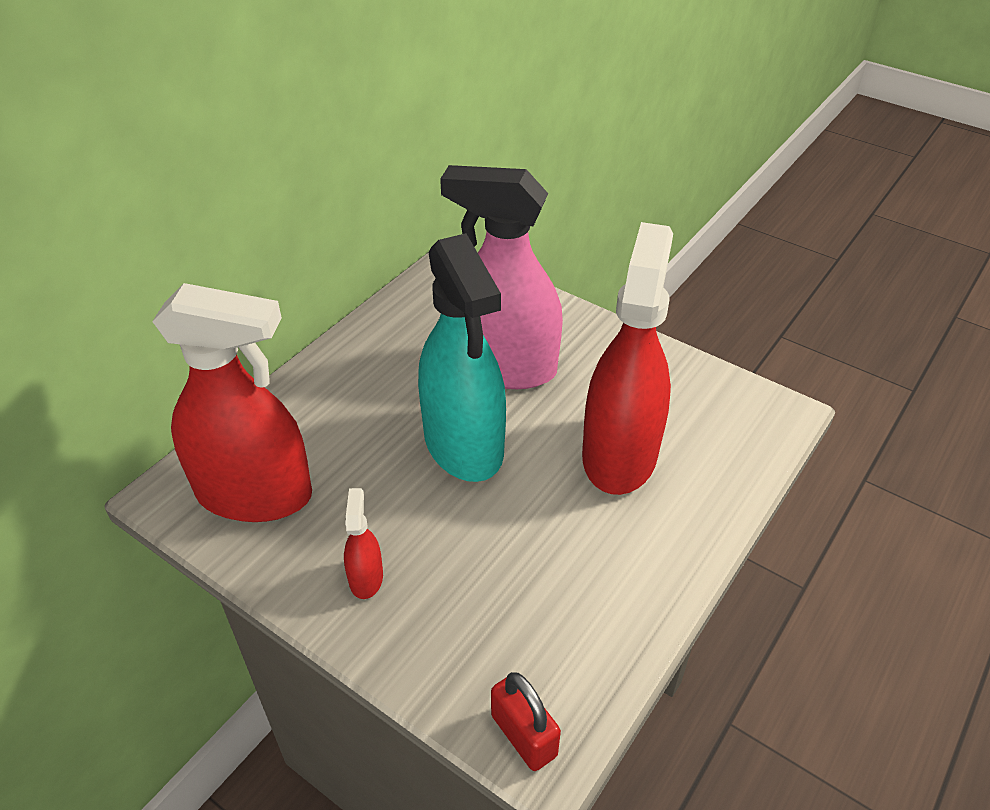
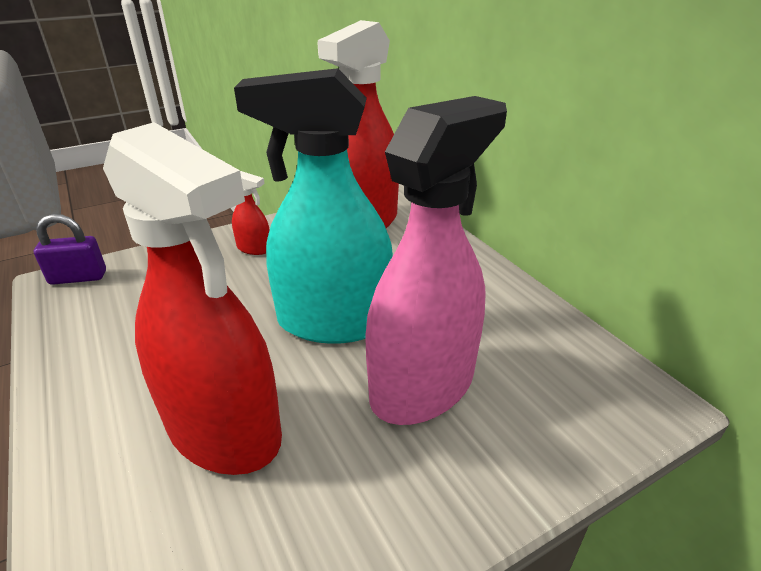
camera: 115 degrees right, 10 degrees down
red padlock [491,672,561,771] -> purple padlock [33,214,106,285]

